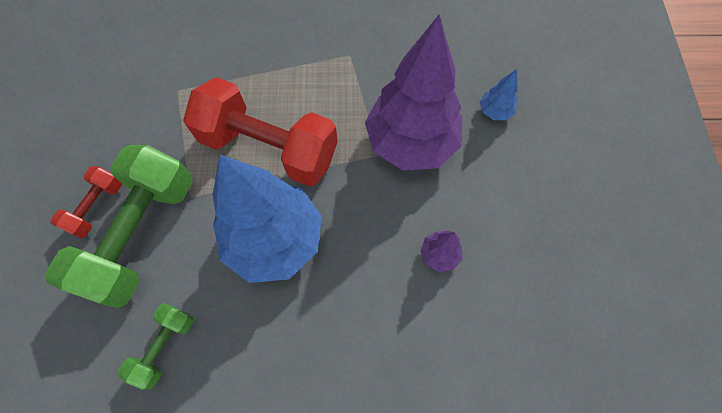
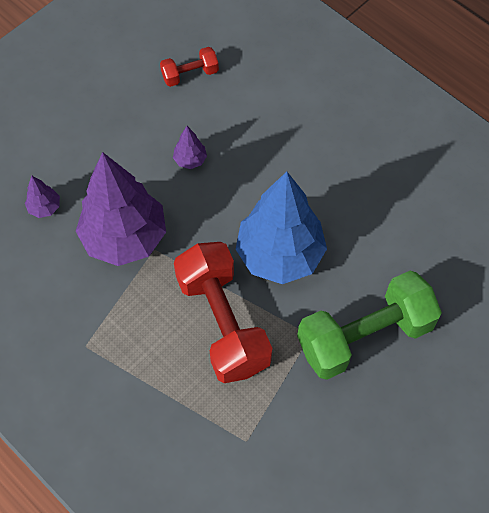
camera: 135 degrees left, 5 degrees down
red dumbbell [50,166,122,238] -> red dumbbell moved to [160,47,219,87]
green dumbbell [118,303,194,390] -> none
blue tree [480,69,518,120] -> purple tree [25,176,60,218]

